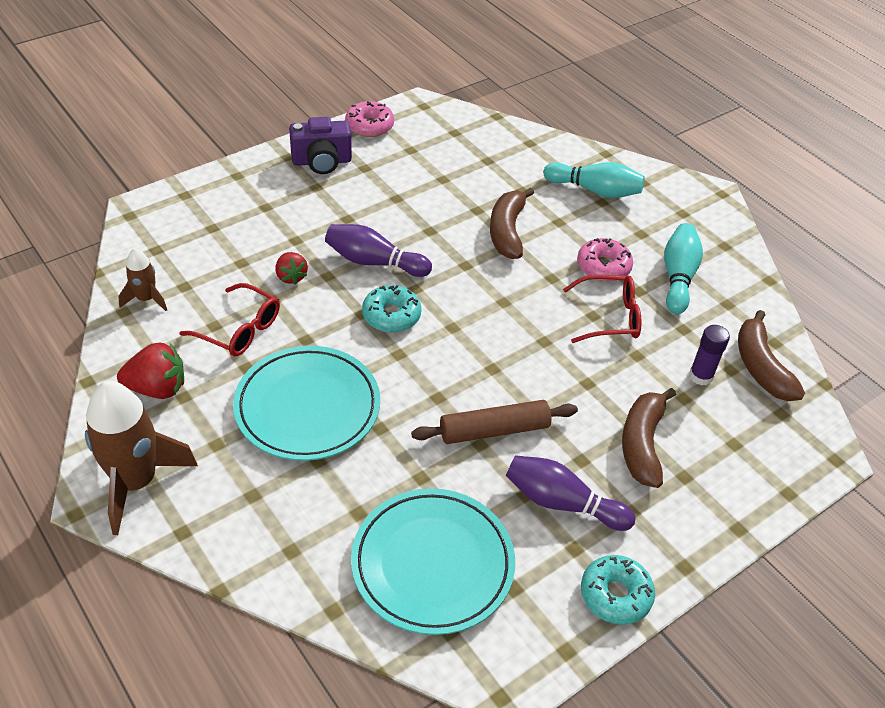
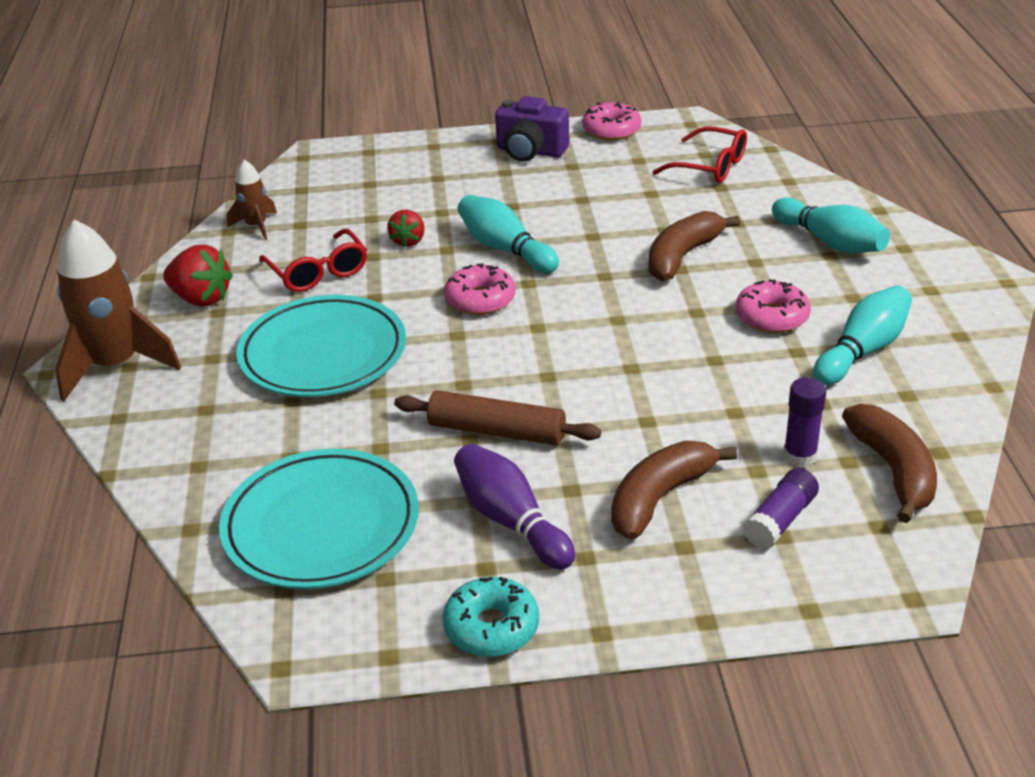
camera: 35 degrees right, 10 degrees down
purple bowling pin [325,224,432,277] -> turquoise bowling pin [458,195,559,273]
turquoise donut [362,285,421,333] -> pink donut [444,263,515,315]
red glasses [563,275,642,343] -> red glasses moved to [652,126,747,183]
brown banana [738,310,805,401] -> brown banana turned 150 degrees clockwise [842,404,937,523]
none -> purple glue stick [743,468,819,549]

